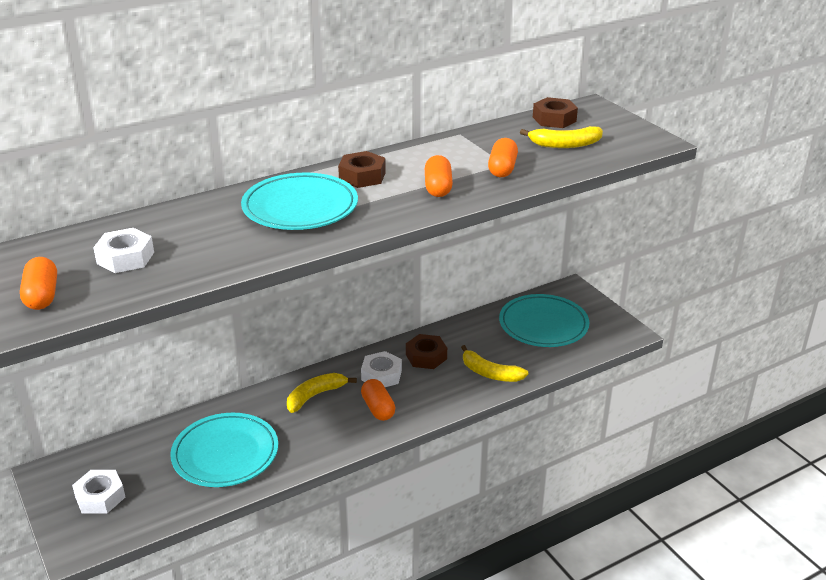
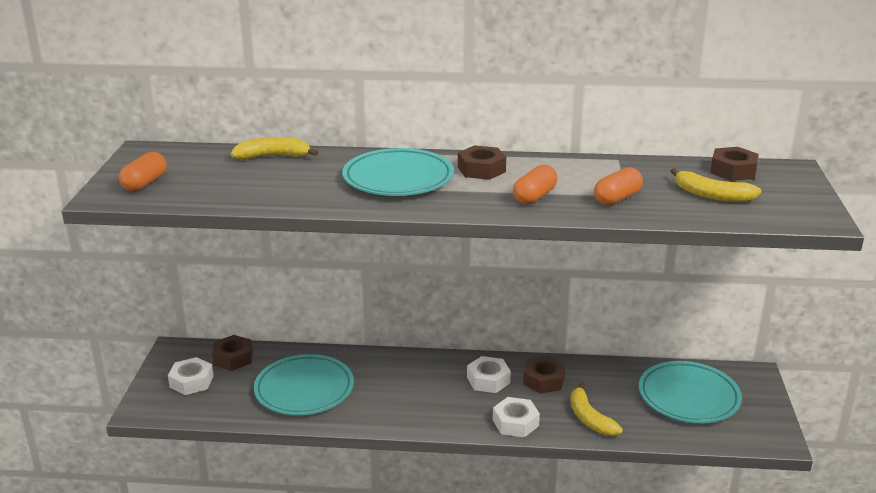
camera: 35 degrees right, 5 degrees down
white nut [93,228,154,273] -> white nut moved to [493,397,540,438]
yellow banana [287,373,357,413] -> yellow banana moved to [231,137,319,160]
orange capsule [361,379,396,421] -> none
none -> brown nut [212,335,253,371]

